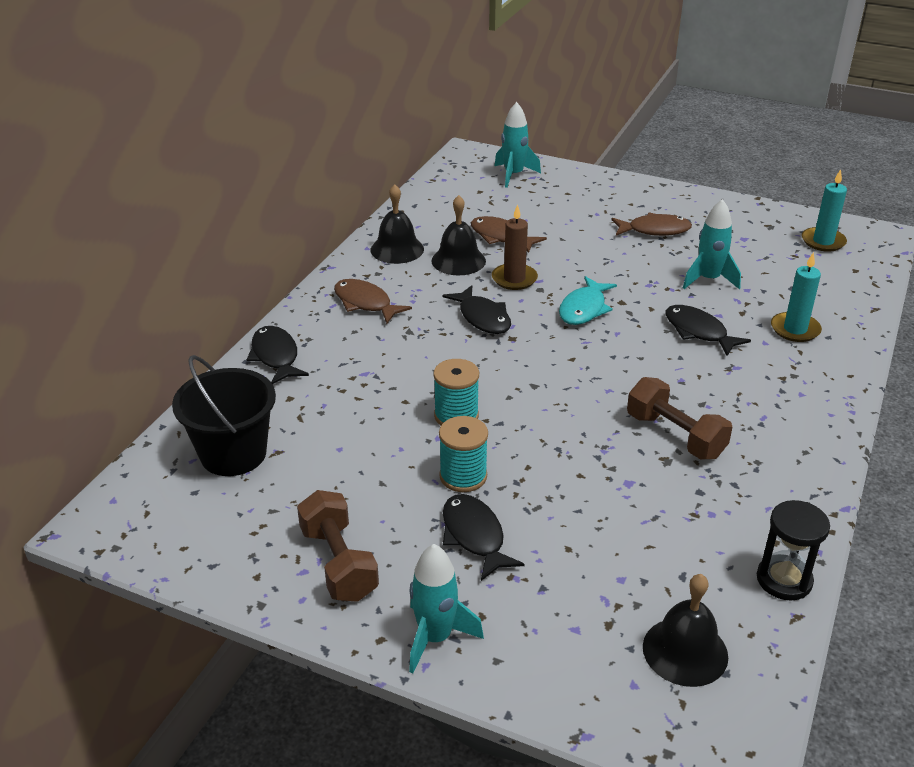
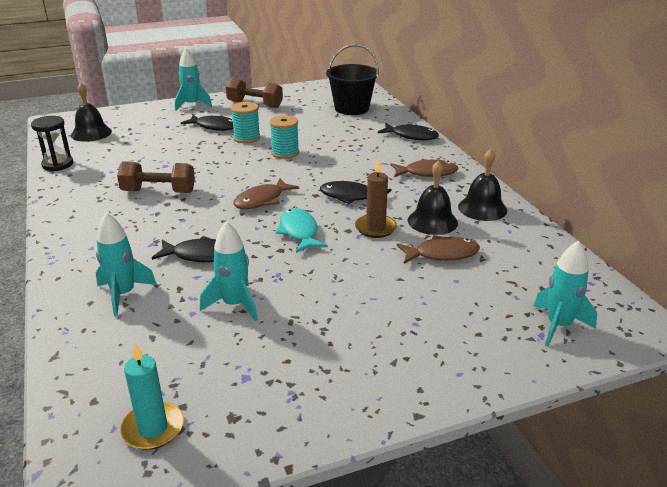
camera: 135 degrees right, 5 degrees down
brown fish [611,212,692,236] -> brown fish moved to [234,178,299,209]
turquoise candle [771,252,822,342] -> turquoise rocket [96,212,157,316]

